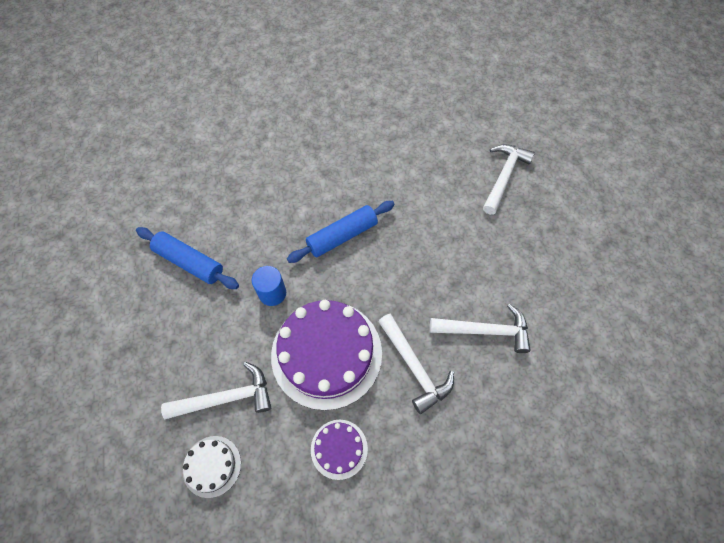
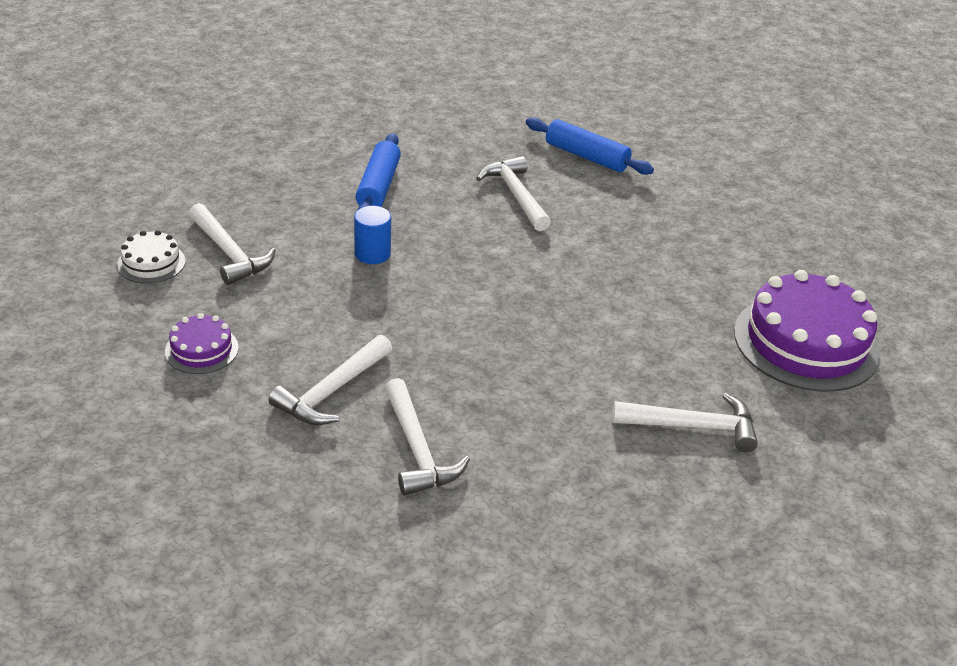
camera: 65 degrees right, 25 degrees down
purple cake [271,300,382,411] -> purple cake moved to [734,270,880,392]
blue rolling pin [287,201,395,263] -> blue rolling pin moved to [526,117,654,175]
none -> white hammer [476,156,551,231]

